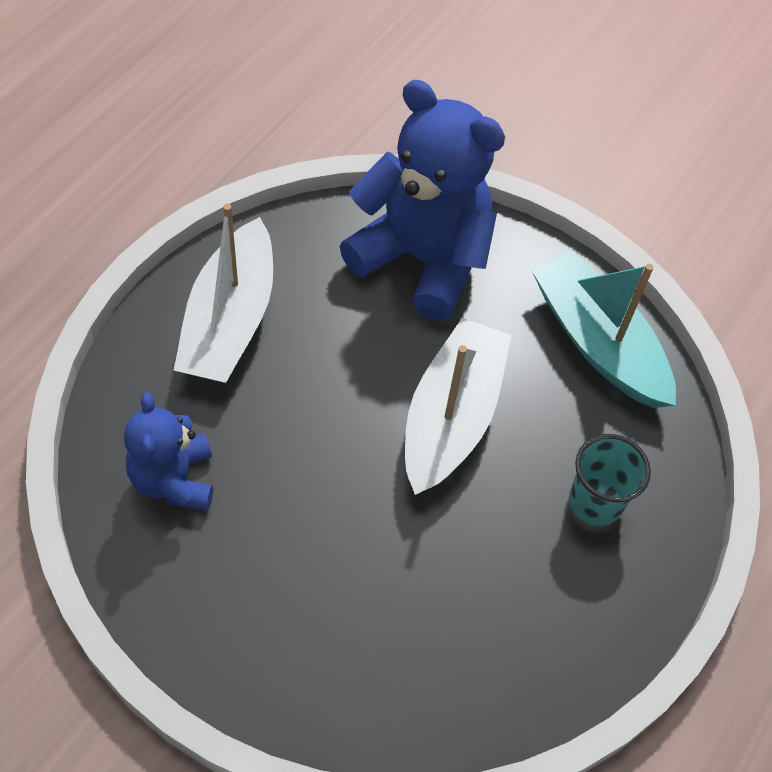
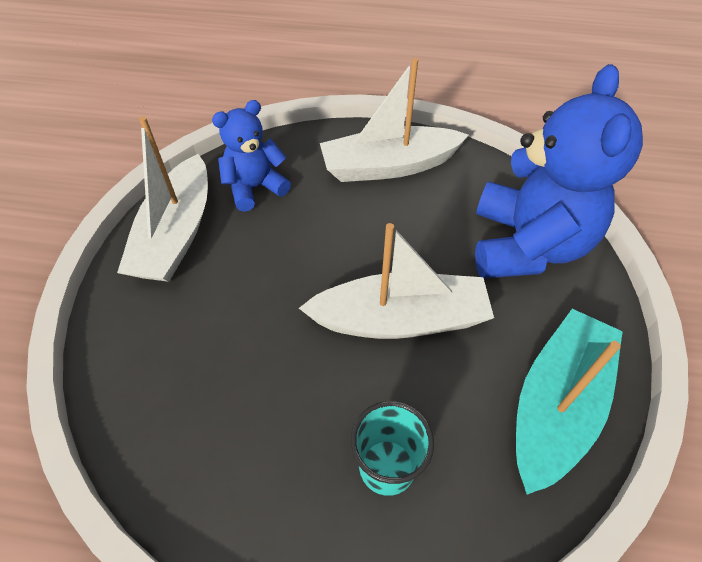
camera: 70 degrees right, 5 degrees down
none -> white boat [117,116,208,282]

